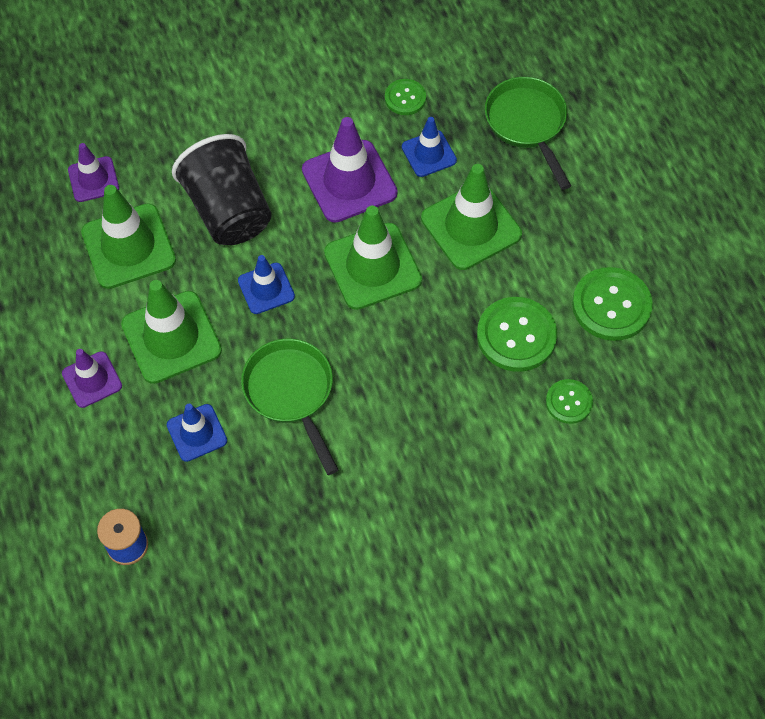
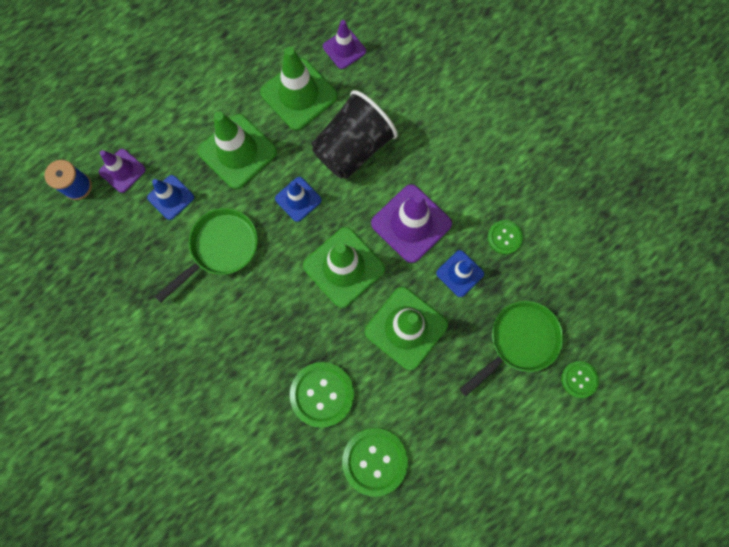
camera: 70 degrees right, 15 degrees up
purple traffic cone [62,349,122,408] -> purple traffic cone moved to [99,149,146,193]
green button [546,379,593,424] -> green button moved to [561,361,599,398]

